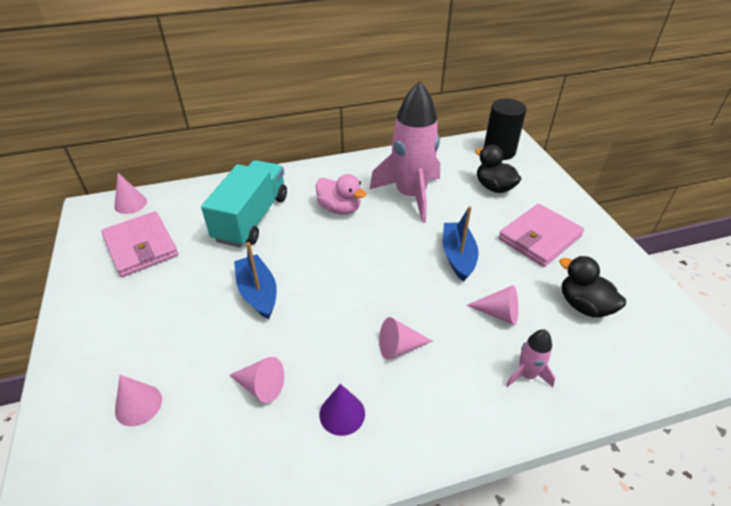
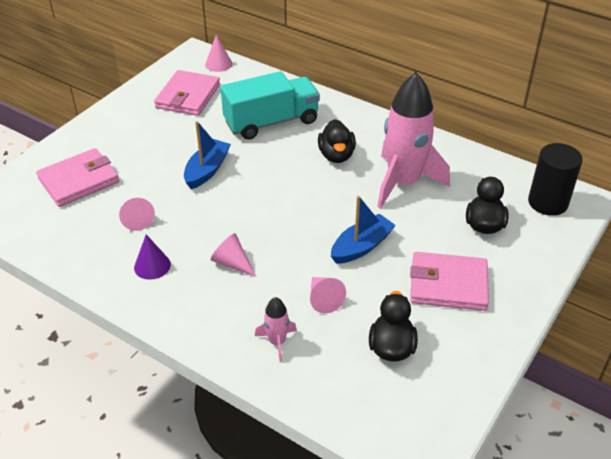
camera: 50 degrees right, 0 degrees up
pink cone [115,375,162,426] -> pink wallet [36,148,119,207]
pink duck [316,174,366,215] -> black duck [318,119,356,163]

